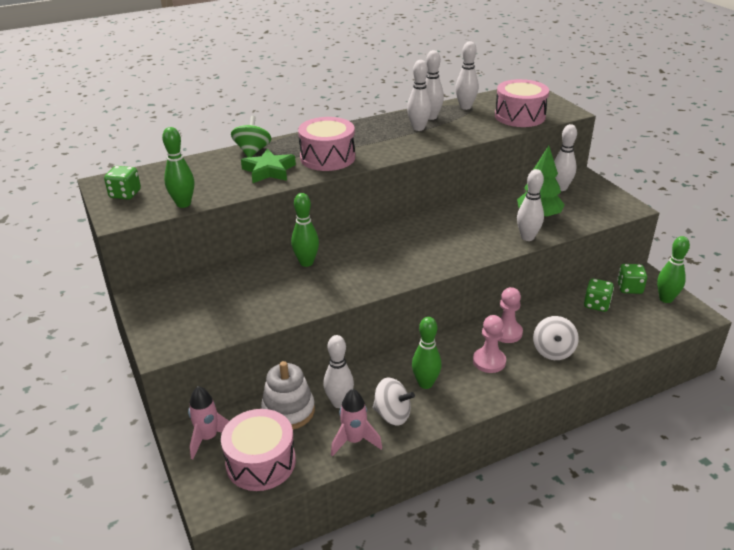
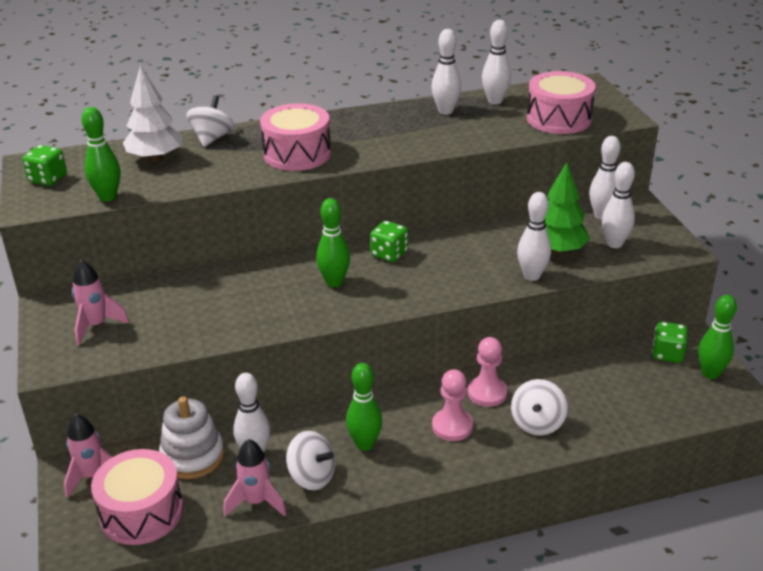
camera: 10 degrees right, 0 degrees up
green spinning top [231,116,271,157] -> white spinning top [186,95,235,147]
green star [241,148,296,183] -> none
green bowling pin [291,193,319,267] -> green bowling pin moved to [316,198,350,287]
white bowling pin [407,60,432,131] -> white bowling pin moved to [602,162,635,248]
green dice [584,279,614,312] -> green dice moved to [370,221,408,262]
none -> pink rocket [72,260,129,346]
none -> white tree [123,65,183,162]

